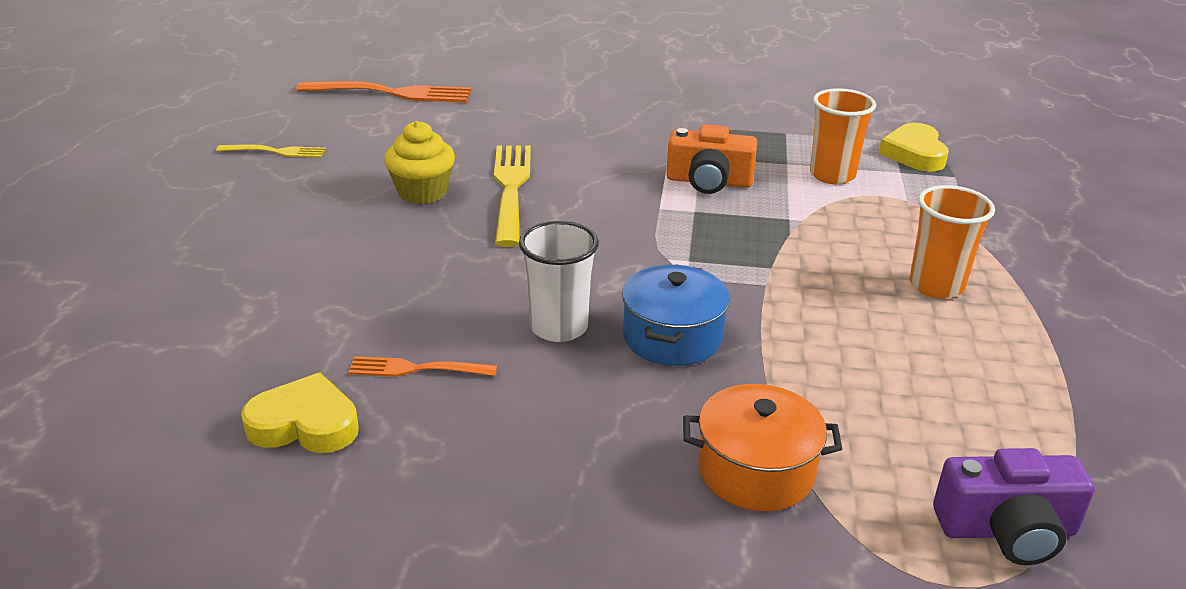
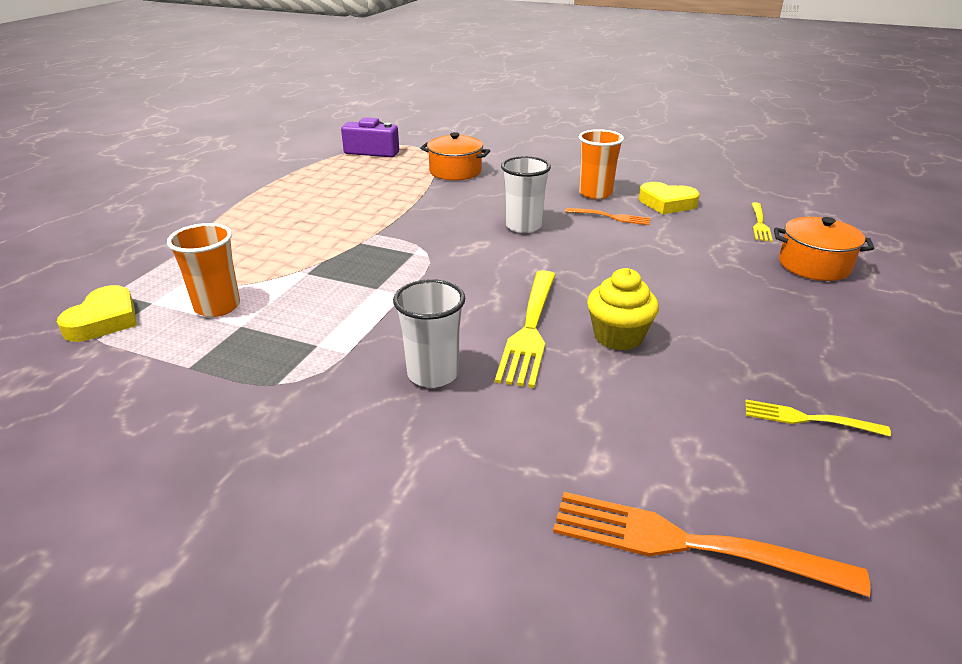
camera: 165 degrees left, 0 degrees up
blue pot [622,264,730,366] -> none
orange camera [666,124,758,194] -> none
orange cup [909,185,995,299] -> orange cup moved to [579,129,624,199]
none -> white cup [393,279,465,388]
none -> yellow fork [751,202,773,242]
none -> orange pot [774,217,874,281]

